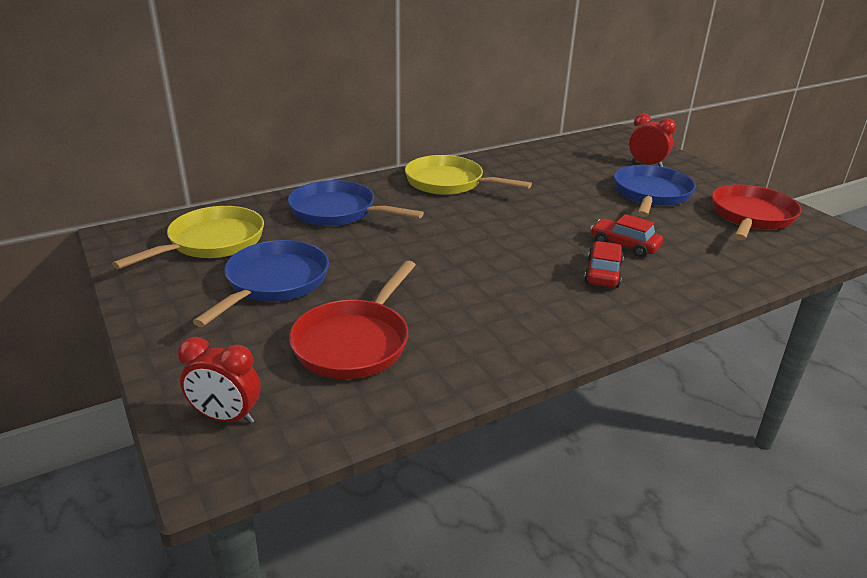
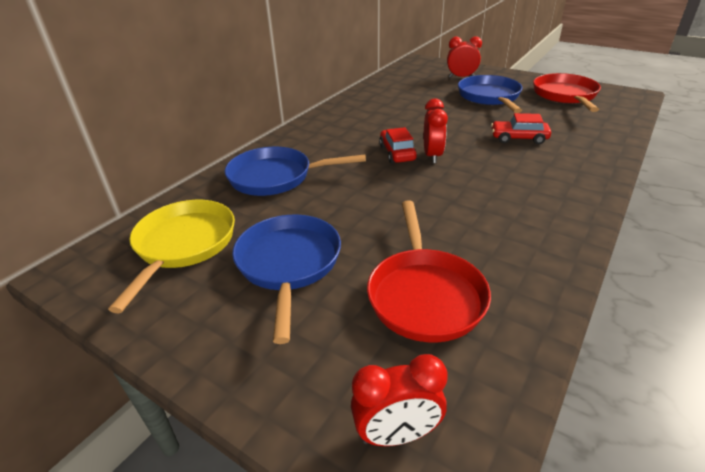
camera: 25 degrees left, 5 degrees up
yellow pan [405,155,532,195] -> none
red car [584,241,624,288] -> red car moved to [379,127,417,164]
none -> red clock [424,99,448,163]

